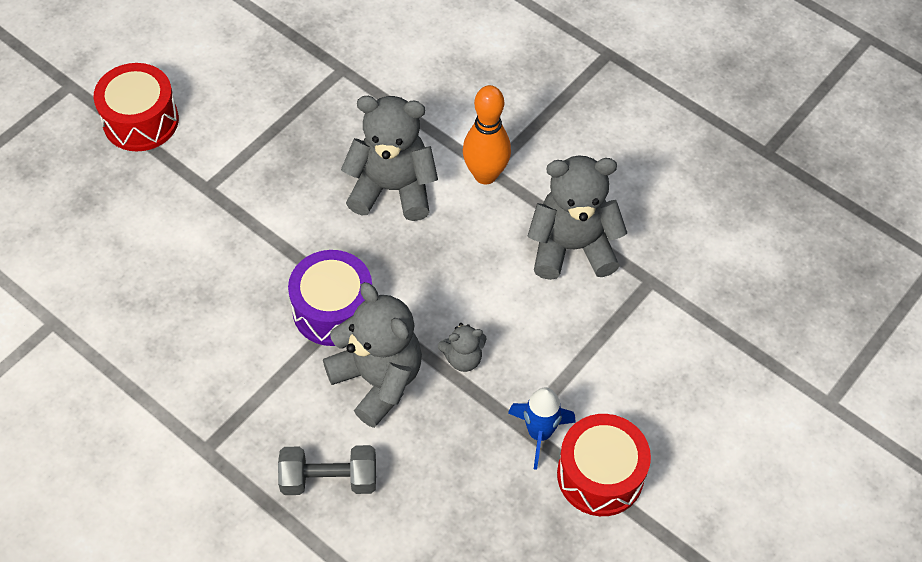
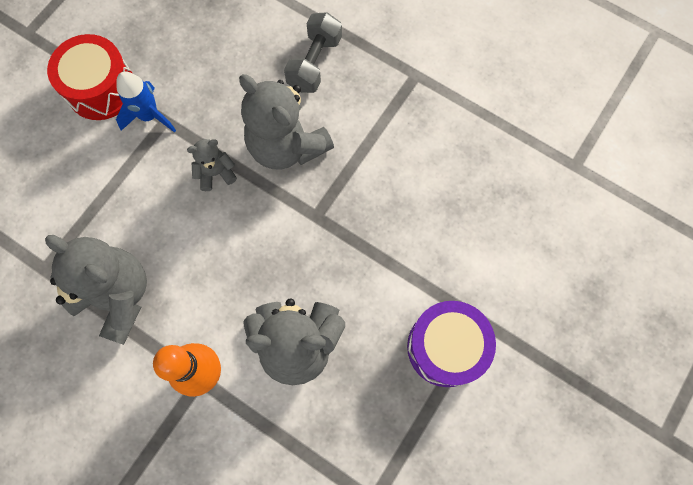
camera: 175 degrees right, 15 degrees up
red drum [94,63,179,152] -> none
grey dumbbell [278,445,376,495] -> grey dumbbell turned 60 degrees counterclockwise [284,12,342,93]
purple drum [288,250,372,346] -> purple drum moved to [407,301,496,387]
grey teddy bear [527,156,627,280] -> grey teddy bear turned 135 degrees counterclockwise [45,235,147,345]

